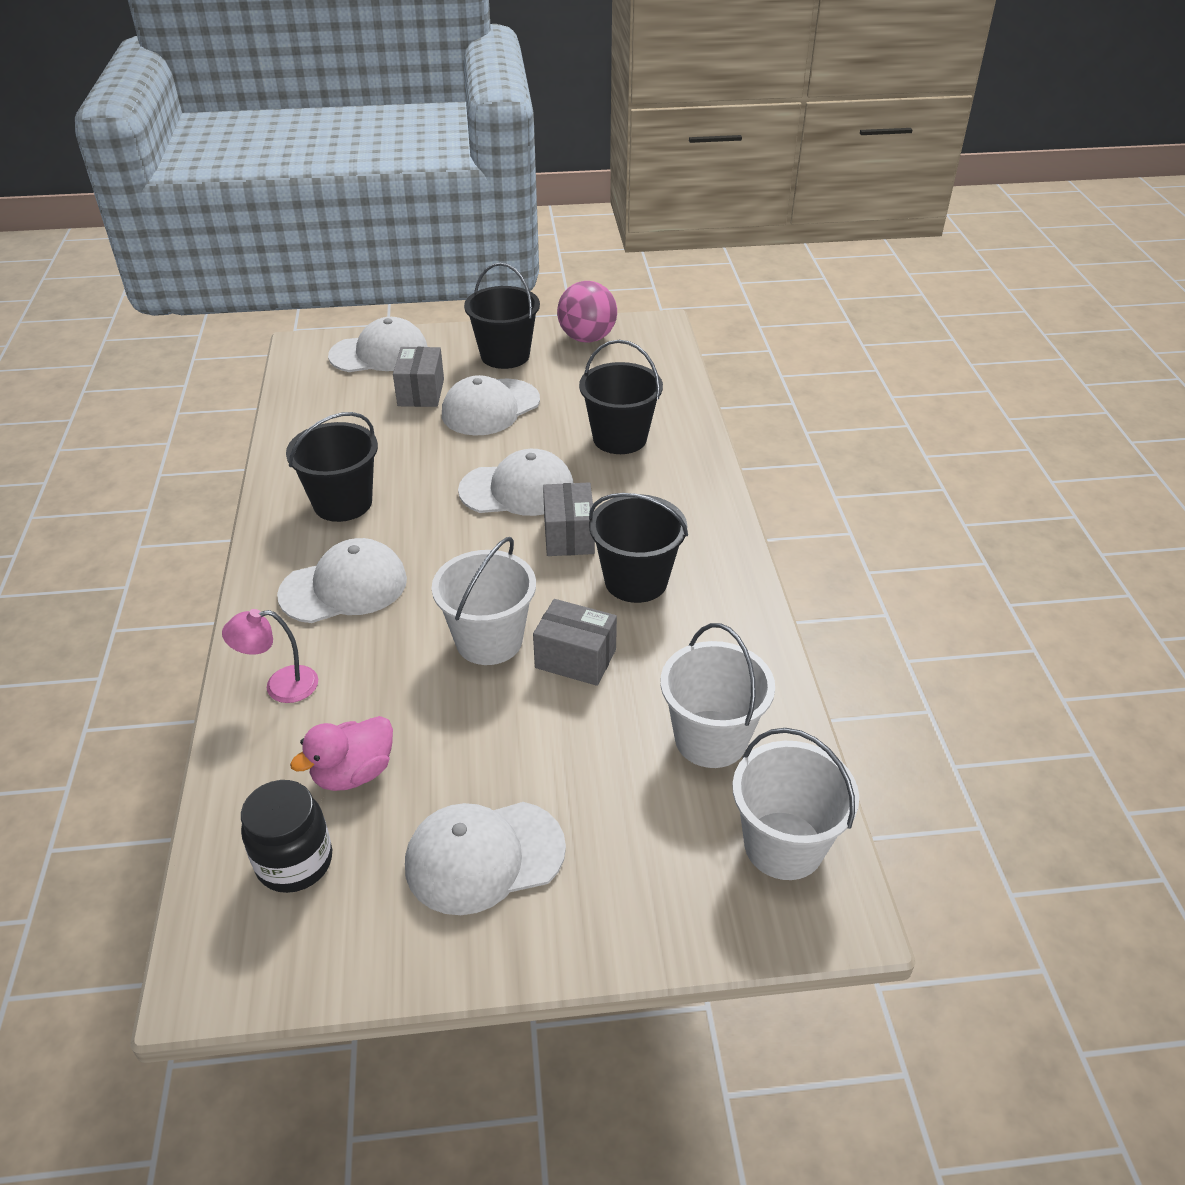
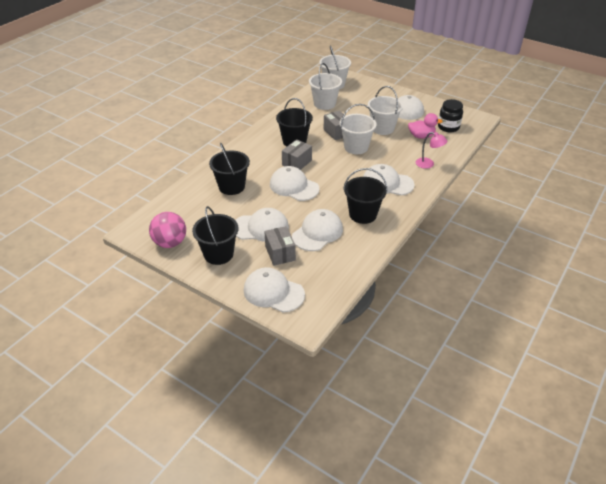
camera: 140 degrees left, 0 degrees up
grey box [393,347,444,407] -> grey box turned 60 degrees counterclockwise [264,226,296,266]
none -> white cap [292,209,343,251]
none -> white bucket [368,86,403,135]

